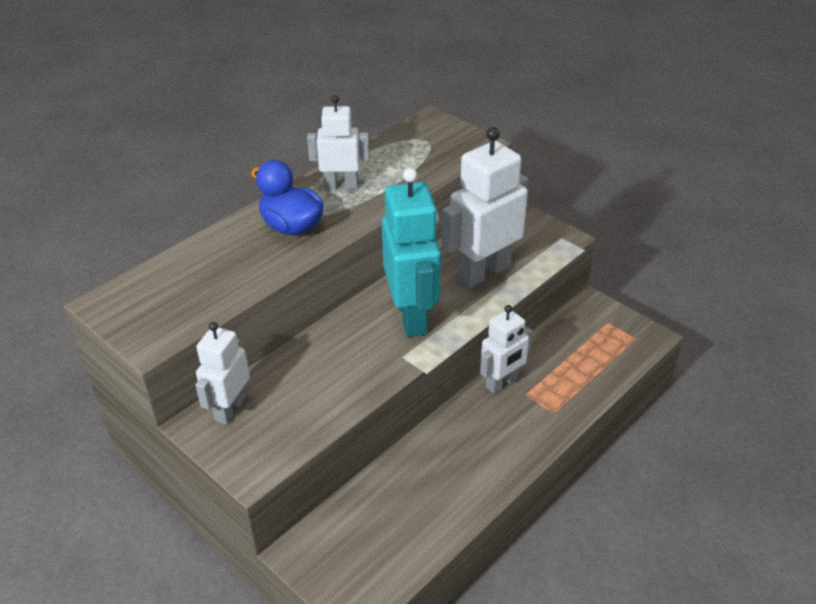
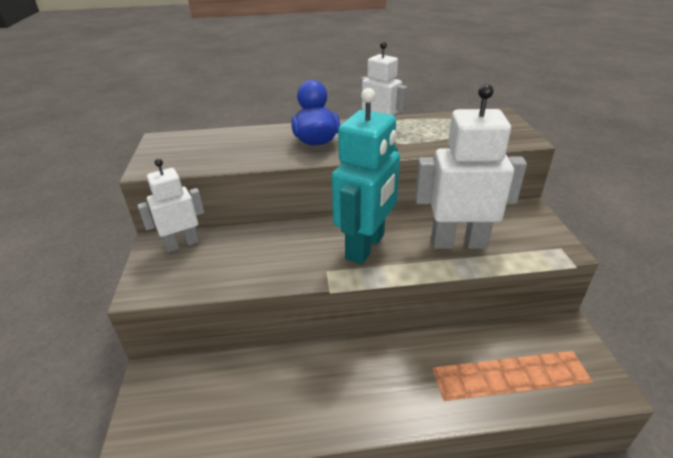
camera: 40 degrees right, 5 degrees down
white robot [480,305,533,394] -> none

